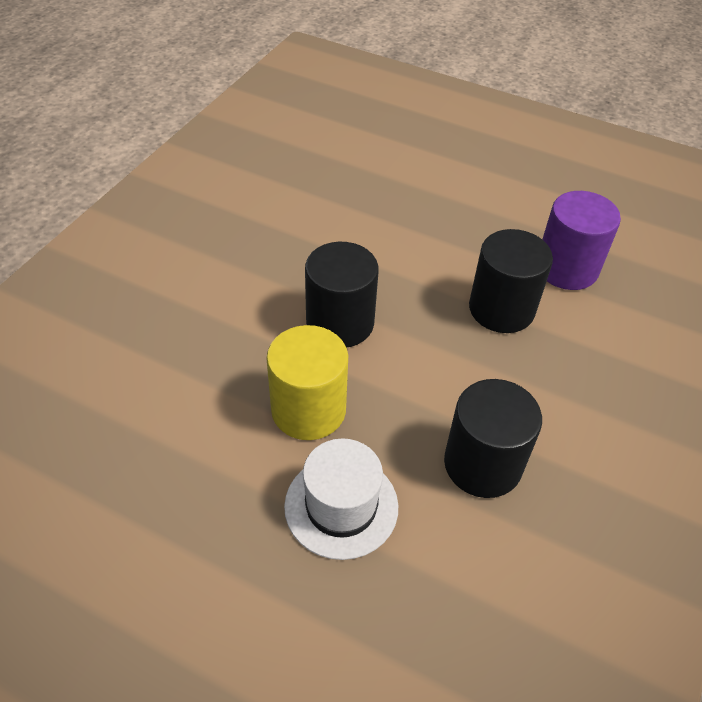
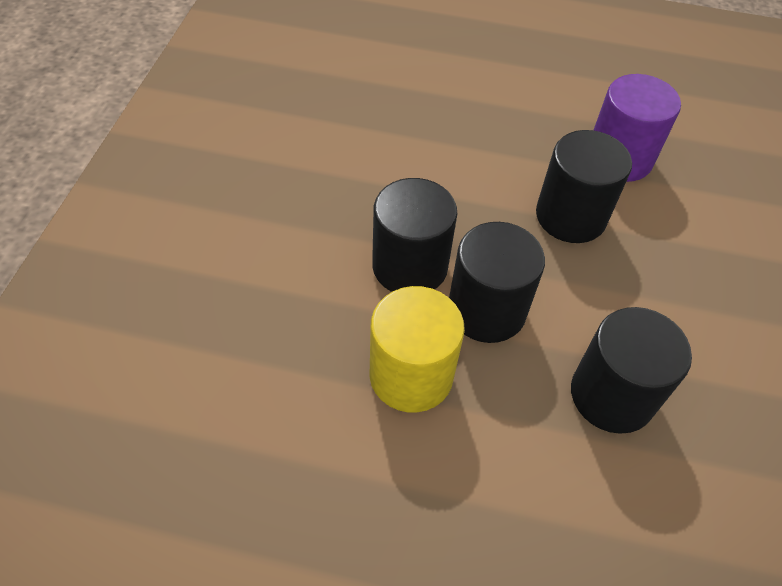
camera: 15 degrees left, 5 degrees up
white hat [284,438,398,560] -> none
none -> black cylinder [449,222,545,343]

